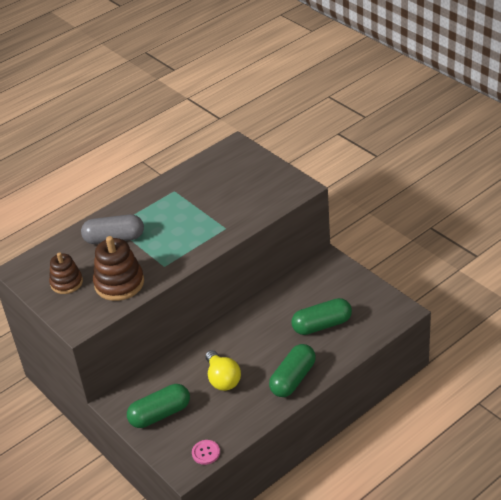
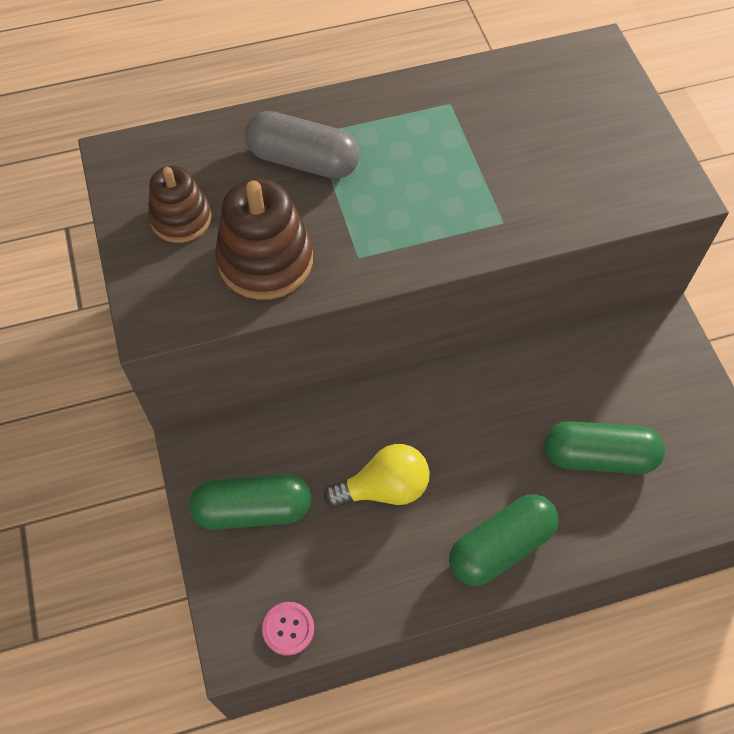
camera: 20 degrees right, 20 degrees up
yellow light bulb [206,350,241,391] -> yellow light bulb turned 105 degrees counterclockwise [324,444,430,508]

